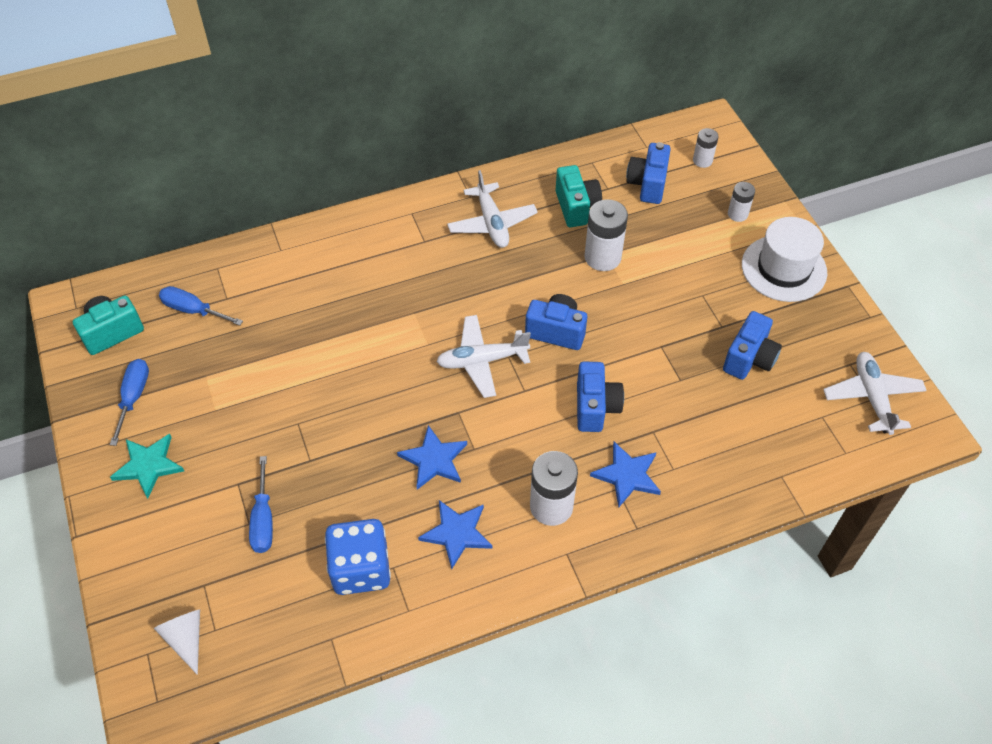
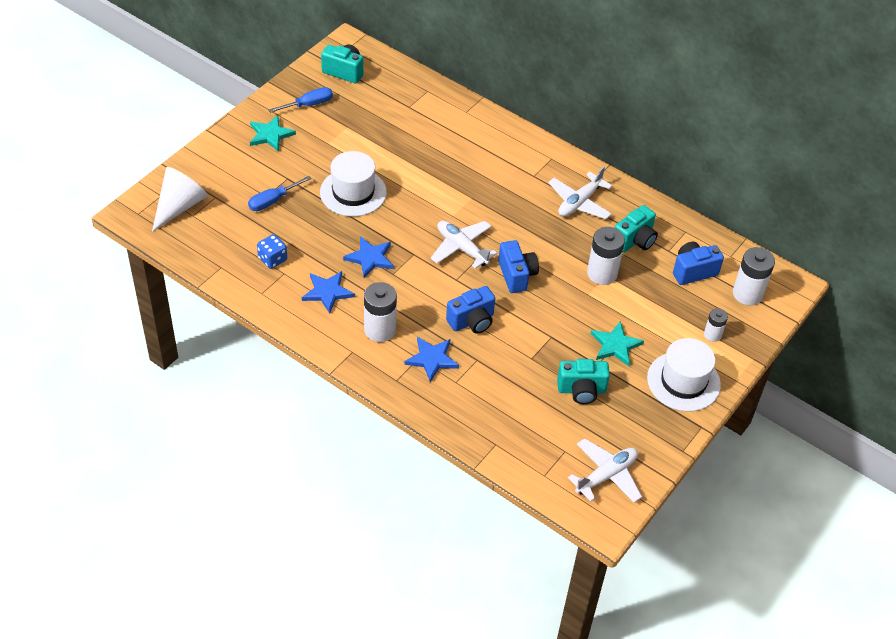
camera: 55 degrees right, 5 degrees down
white cone [154,609,200,675] -> white cone [152,167,208,232], size x1.64
blue screwdriver [159,286,243,326] -> none
blue dice [325,519,391,595] -> blue dice [257,234,287,269], size x0.60
white battery [693,128,719,168] -> white battery [733,247,775,306], size x1.74
blue camera [723,311,782,380] -> turquoise camera [557,359,610,404]
none -> white hat [320,151,387,217]
none -> turquoise star [591,321,644,366]

